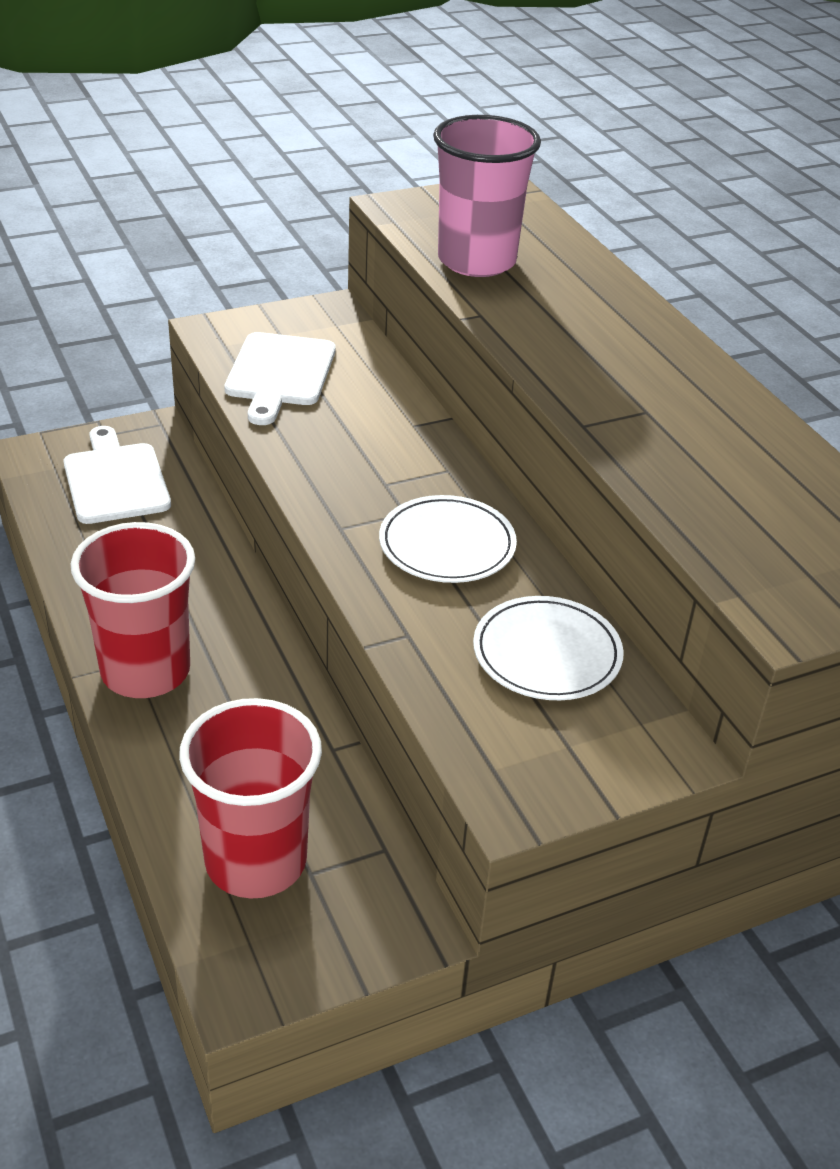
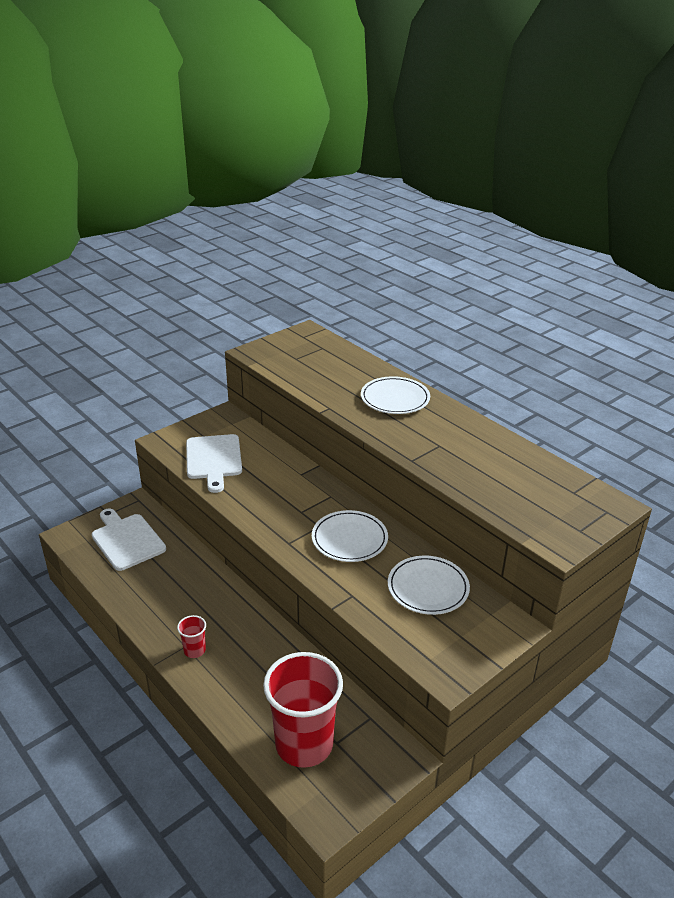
camera: 15 degrees left, 5 degrees down
red cup [71,522,195,698] -> red cup [177,615,206,658], size x0.42
pink cup [433,115,541,277] -> none
none -> white plate [361,376,430,414]

